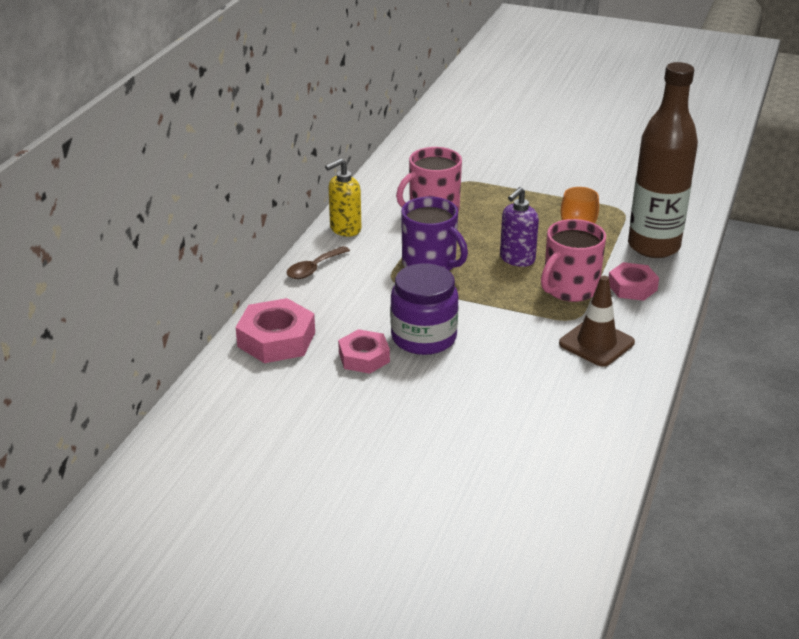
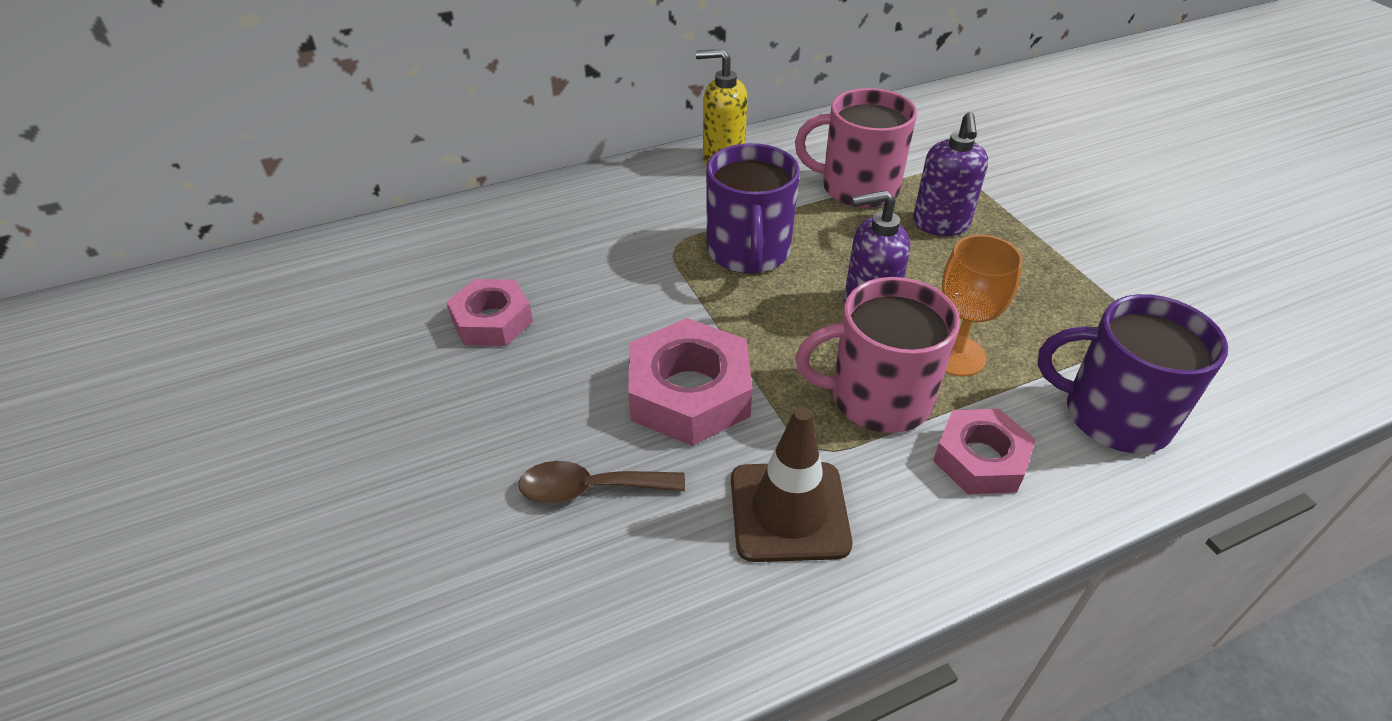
camera: 45 degrees right, 10 degrees up
pink nut [235,298,315,363] -> pink nut moved to [628,318,753,446]
brown spoon [286,246,350,279] -> brown spoon moved to [518,461,685,503]
purple jar [390,263,459,355] -> none
brown bottle [628,62,698,258] -> purple mug [1038,294,1228,454]
none -> purple soap dispenser [913,112,988,236]

